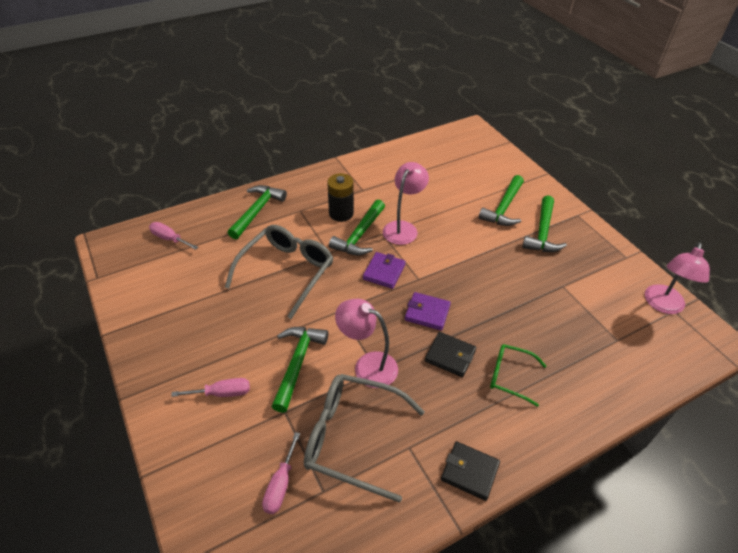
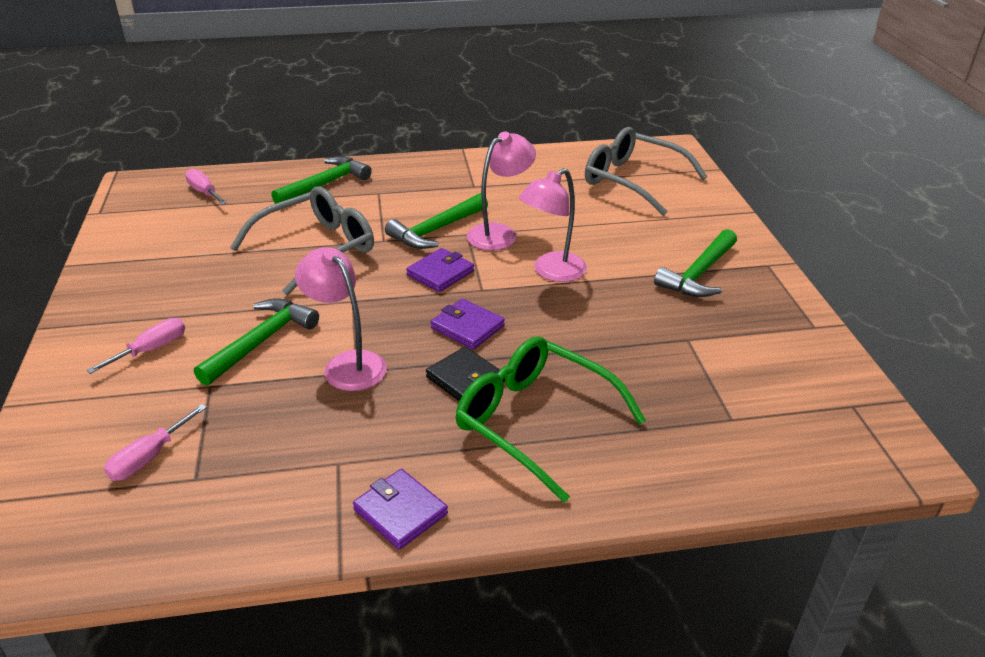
camera: 20 degrees right, 10 degrees down
pink screwdriver [171,378,250,397] -> pink screwdriver turned 60 degrees counterclockwise [87,318,185,374]
grey glasses [304,374,425,503] -> grey glasses moved to [585,127,708,216]
black battery [327,173,354,222] -> none
black wallet [441,441,500,501] -> purple wallet [353,469,448,550]
green hammer [479,175,524,226] -> none
green glasses [490,344,546,407] -> green glasses [455,336,646,503], size x1.81
pink lamp [645,242,710,314] -> pink lamp moved to [519,168,587,282]

